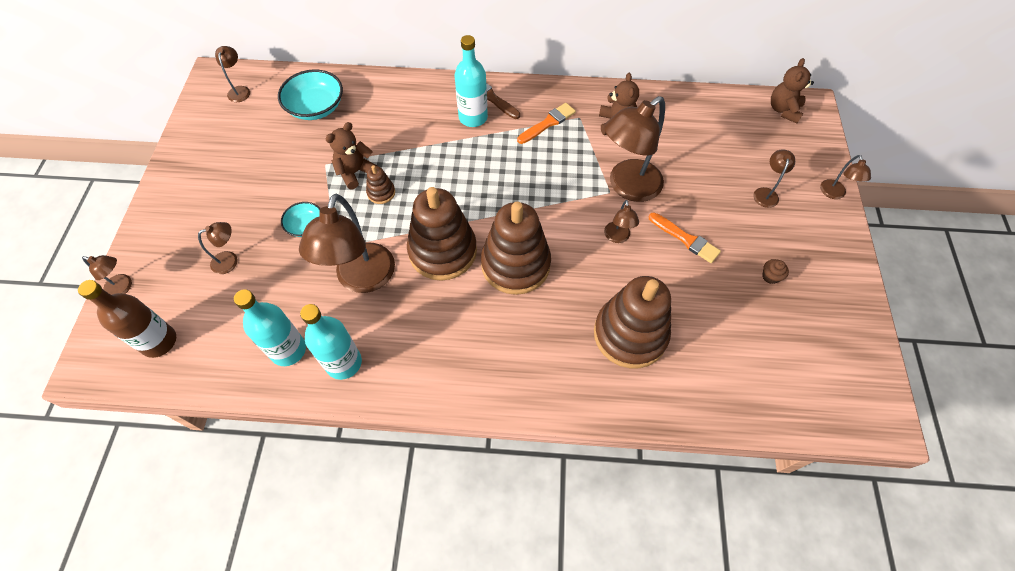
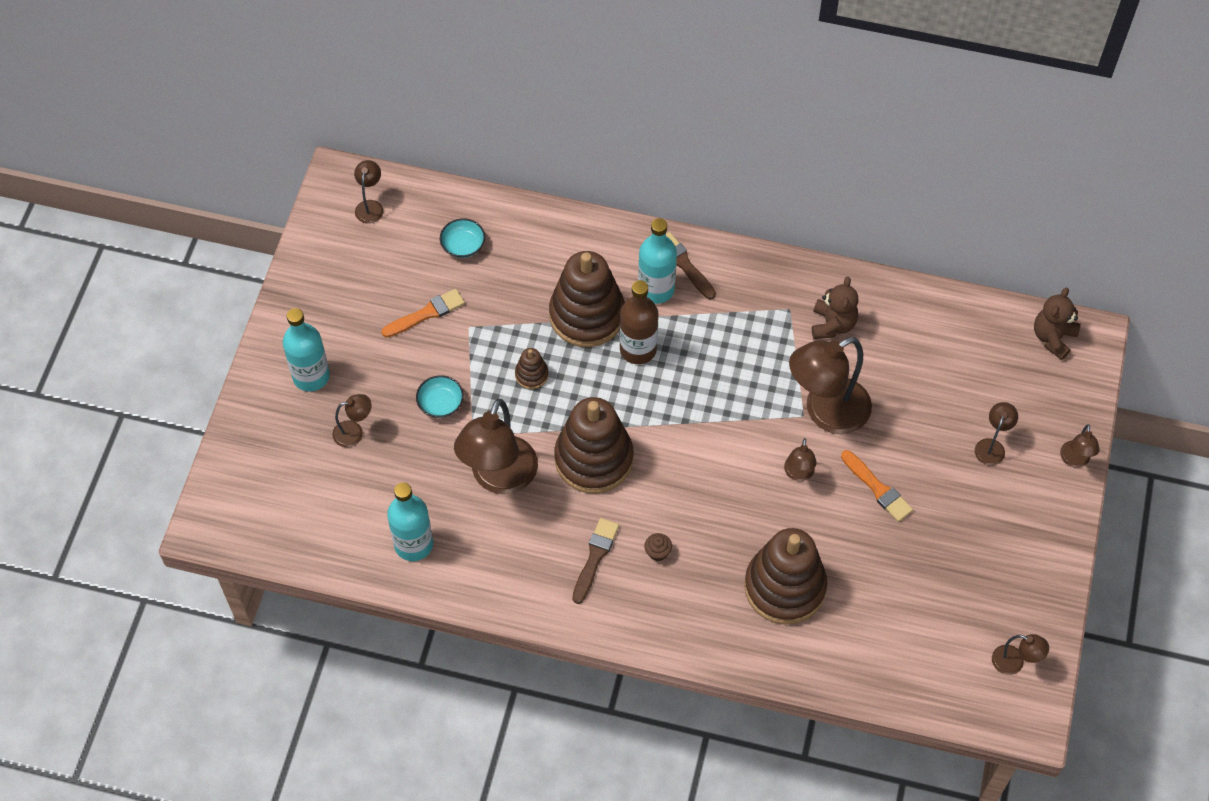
camera: 10 degrees right, 0 degrees up
brown bottle [78,280,176,358] -> brown bottle moved to [619,280,658,364]
brown lamp [82,255,132,295] -> brown lamp moved to [992,634,1049,675]
turquoise bowl [278,69,343,120] -> turquoise bowl [440,218,485,258], size x0.58
turquoise bottle [300,304,362,380] -> turquoise bottle moved to [283,308,330,392]
brown teddy bear [325,122,377,189] -> none
brown stacking toy [481,202,551,295] -> brown stacking toy moved to [549,251,625,347]
orange brush [517,103,576,144] -> orange brush moved to [382,289,465,338]
brown cupcake [762,259,789,284] -> brown cupcake moved to [644,533,672,561]
none -> brown brush [572,518,619,604]

